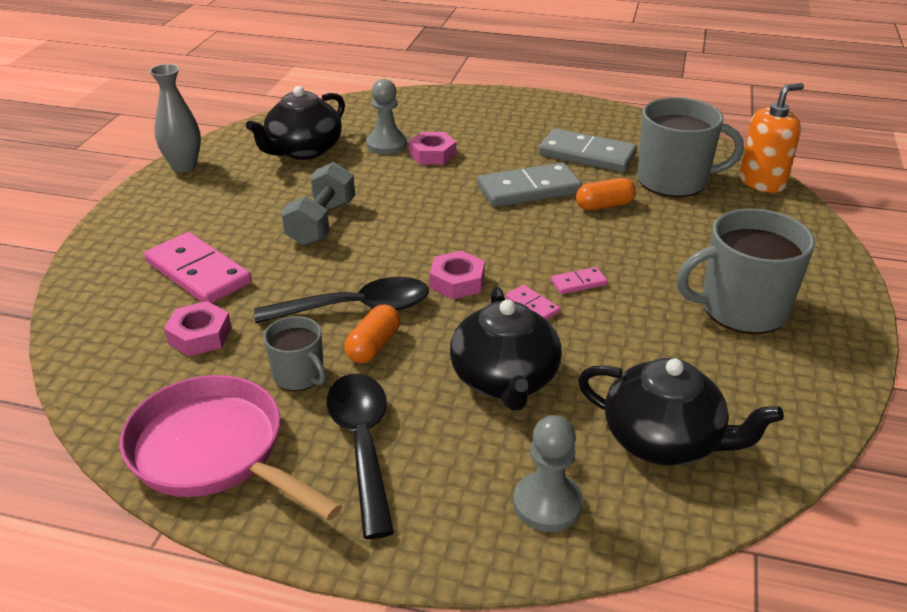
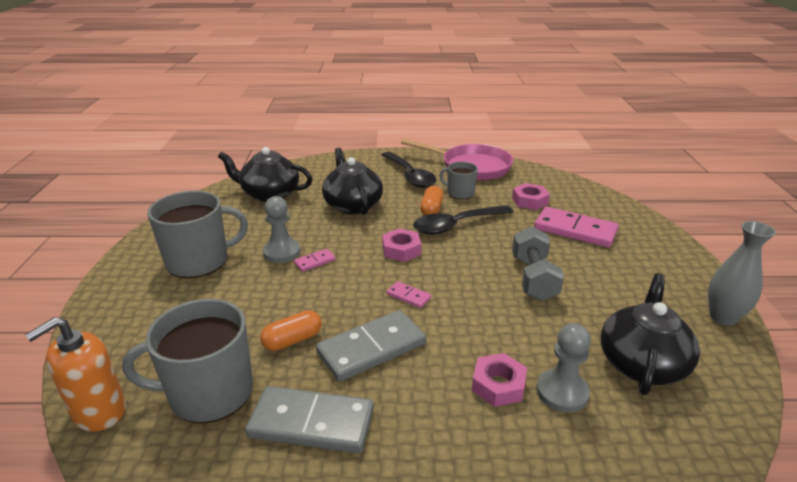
camera: 165 degrees right, 5 degrees down
pink domino [505,285,560,320] -> pink domino moved to [387,281,431,308]
grey pawn [513,415,583,532] -> grey pawn moved to [263,196,301,263]

